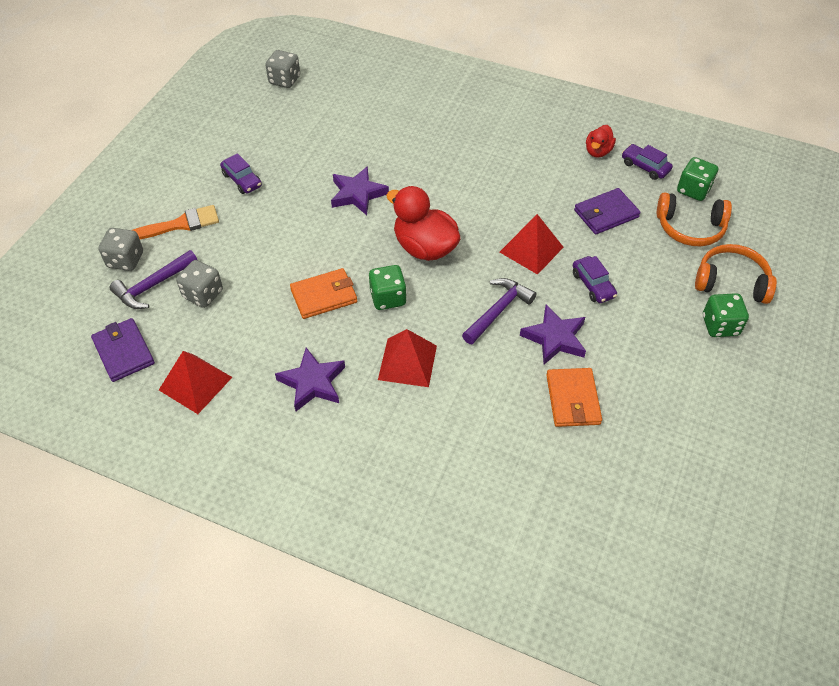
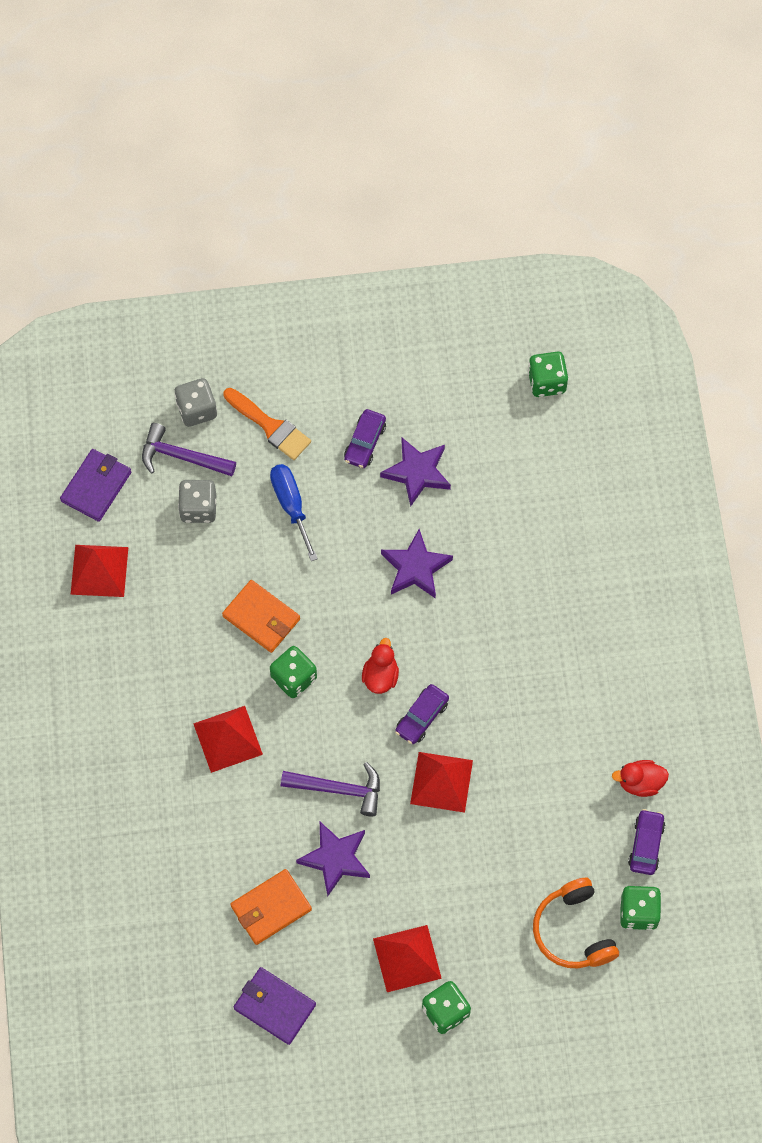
camera: 60 degrees right, 15 degrees up
grey dice [265,50,300,88] -> green dice [528,352,568,397]
purple star [275,347,345,411] -> purple star moved to [380,438,451,507]
red duck [386,186,461,261] -> red duck [362,638,399,694], size x0.55
purple car [573,256,617,303] -> purple car moved to [395,684,449,744]
purple wallet [574,188,641,235] -> purple wallet moved to [234,967,316,1045]
orange headphones [695,244,777,304] -> none
none -> blue screwdriver [270,464,318,561]
none -> red pyramid [373,925,442,992]

